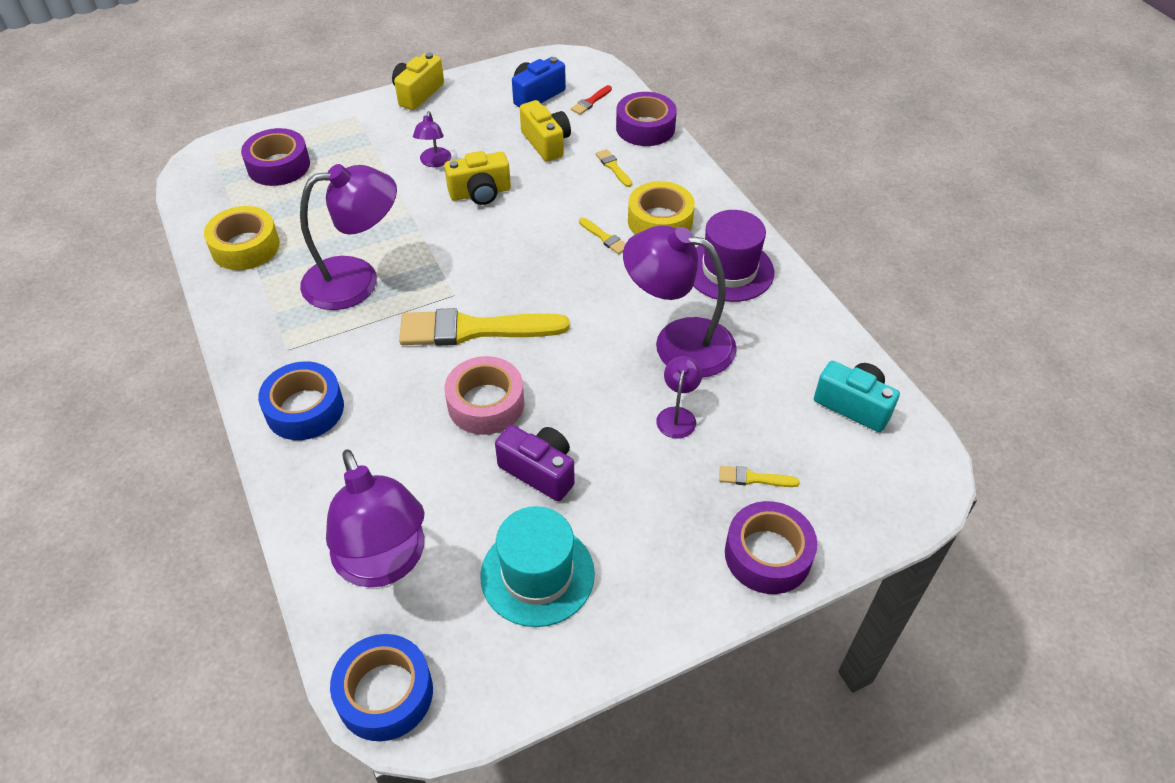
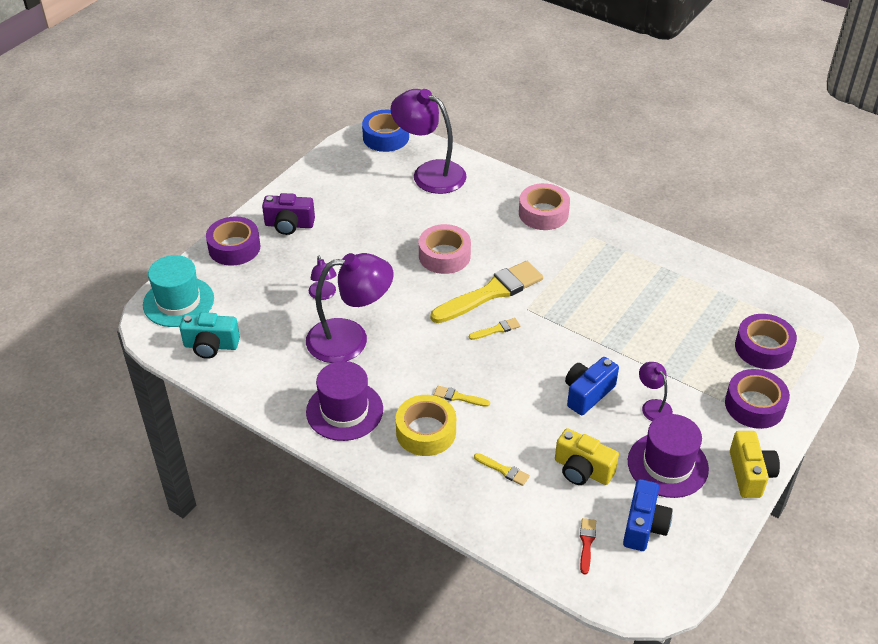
camera: 150 degrees right, 5 degrees down
yellow tape [204,206,280,270] -> none
blue tape [258,361,344,440] -> pink tape [519,183,570,230]
purple lamp [300,164,397,310] -> none
yellow camera [444,151,511,205] -> blue camera [565,357,619,415]
turquoise hat [480,506,595,627] -> turquoise hat moved to [143,255,214,327]
purple camera [495,425,575,501] -> purple camera moved to [262,193,315,235]
purple tape [616,92,677,146] -> purple tape moved to [725,369,790,429]
yellow brush [719,466,799,487] -> yellow brush moved to [469,318,520,340]
none -> purple hat [628,414,709,498]

